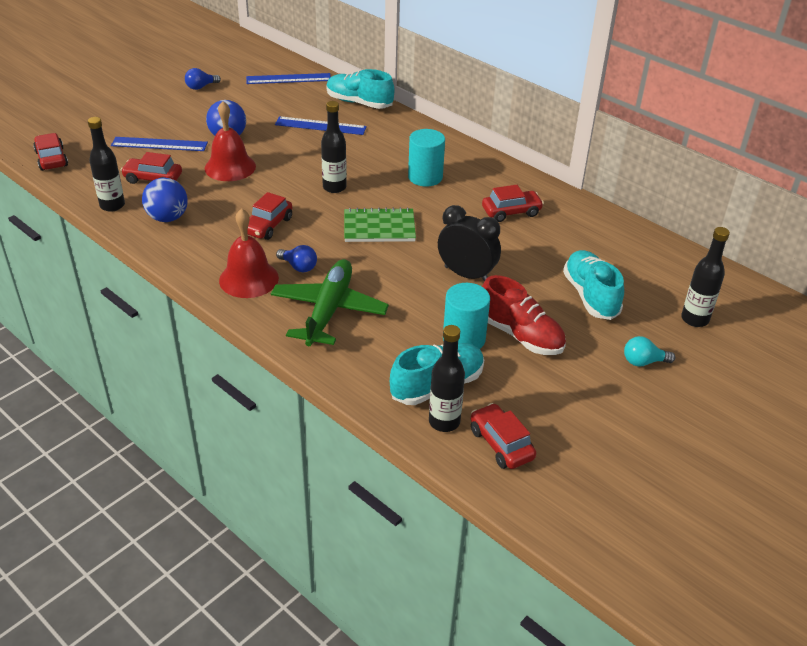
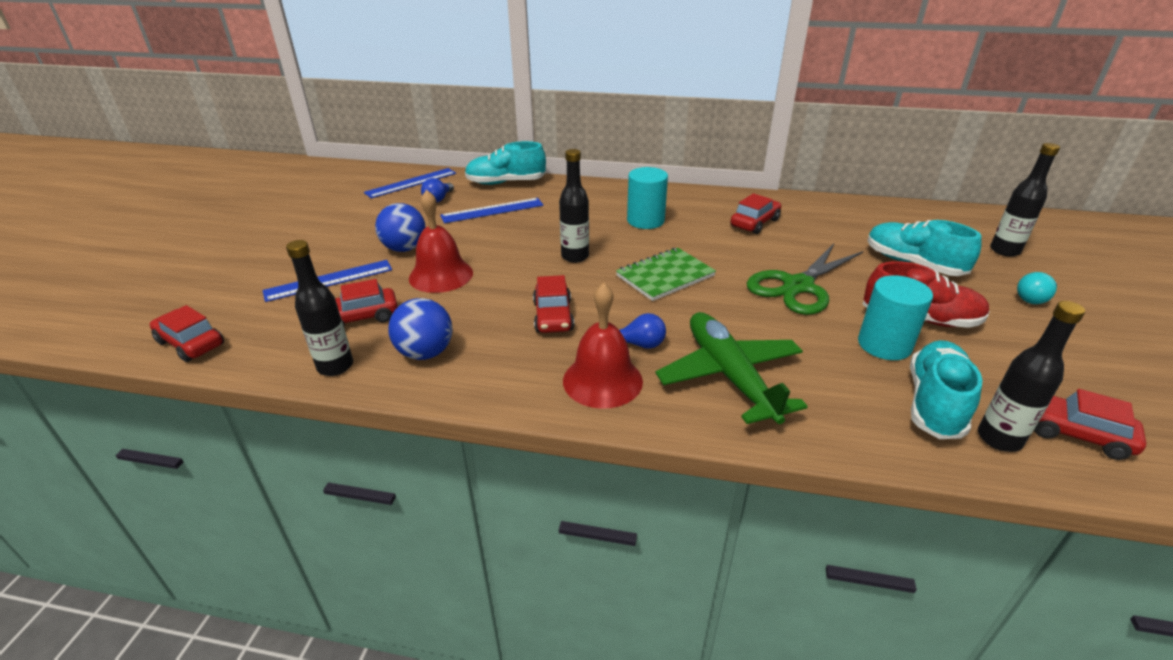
camera: 30 degrees left, 5 degrees down
blue light bulb [185,68,221,90] -> blue light bulb moved to [421,178,454,203]
black clock [438,205,501,282] -> green scissors [747,243,863,315]

